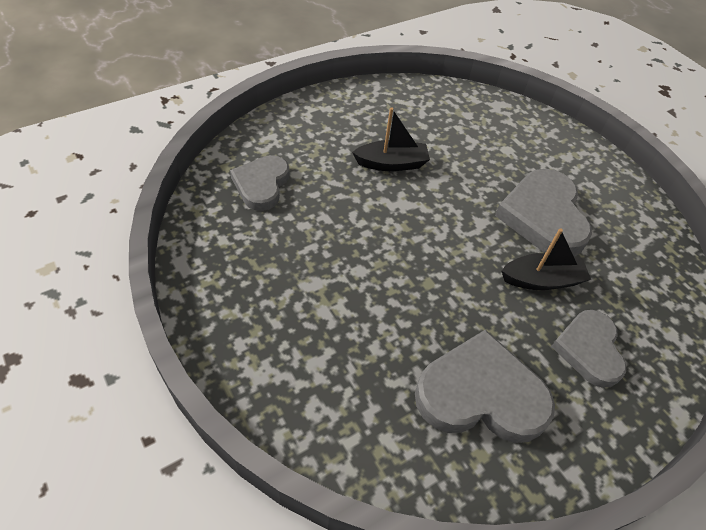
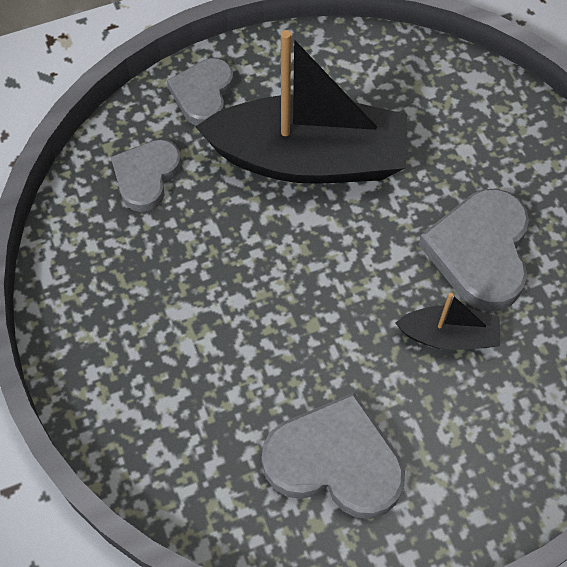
camera: 15 degrees right, 10 degrees up
black boat [352,107,430,171] -> black boat [195,30,407,184], size x2.18
grey heart [551,310,626,388] -> grey heart moved to [167,58,234,126]

